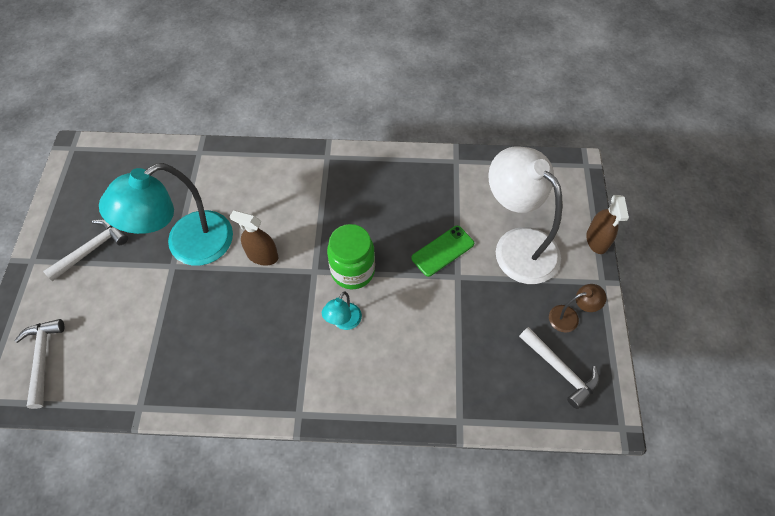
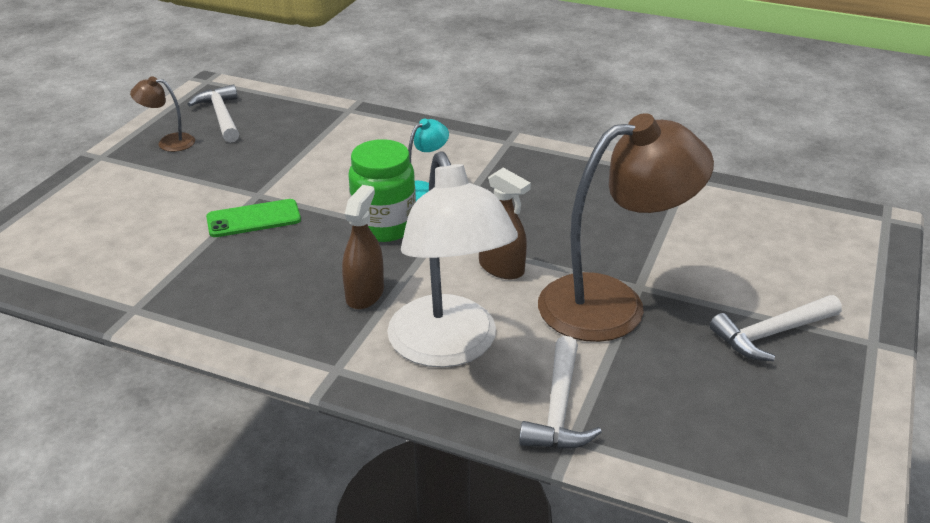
camera: 160 degrees left, 25 degrees down
white hammer [14,319,65,409] -> white hammer moved to [519,336,602,449]
turquoise lamp [99,163,233,266] -> brown lamp [538,113,714,342]
white lamp [488,146,562,284] -> white lamp moved to [387,151,518,368]
brown spray bottle [586,195,629,254] -> brown spray bottle moved to [342,185,384,309]

